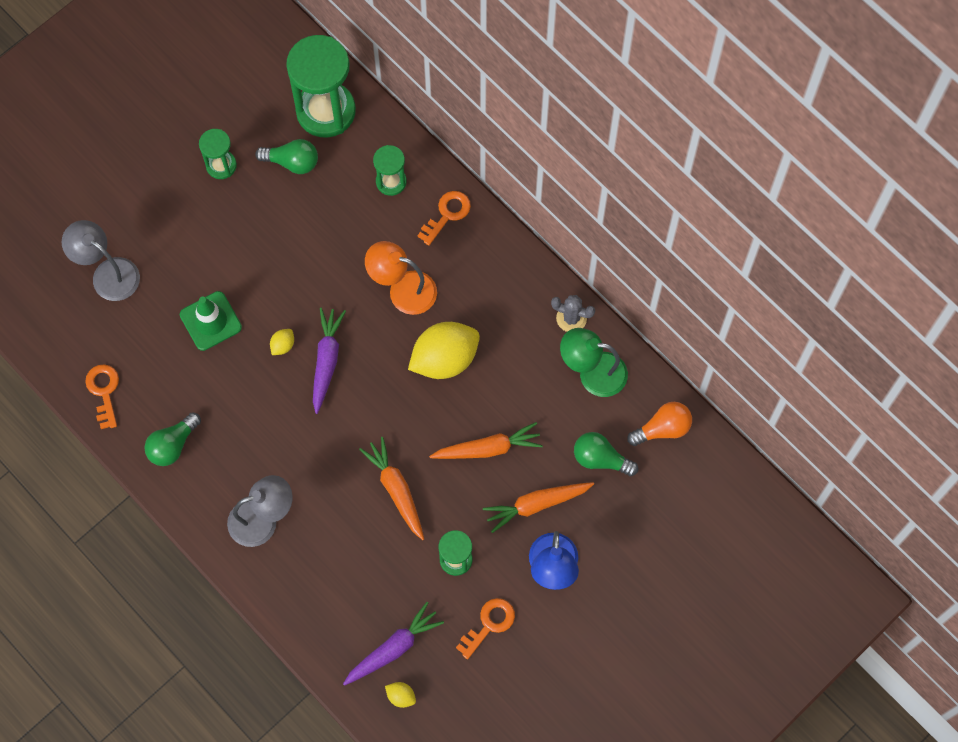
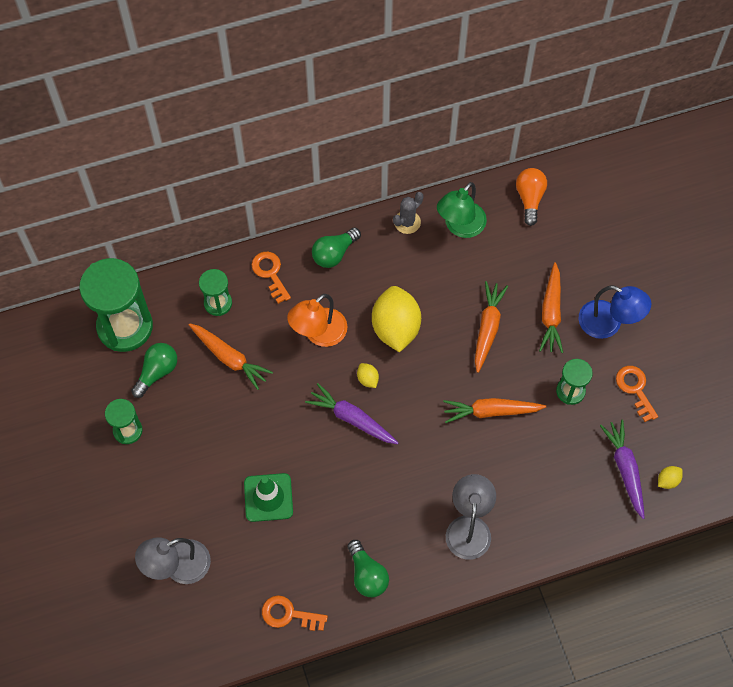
camera: 65 degrees left, 5 degrees down
yellow lemon [270,329,294,355] -> yellow lemon moved to [357,363,379,388]
green light bulb [574,432,638,476] -> green light bulb moved to [312,227,361,268]
none -> orange carrot [189,323,273,390]

